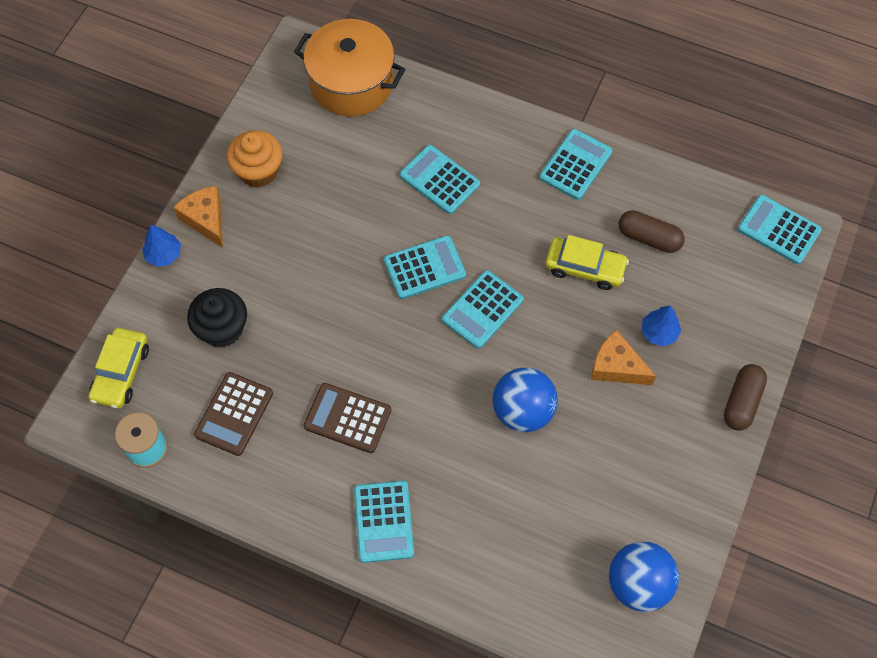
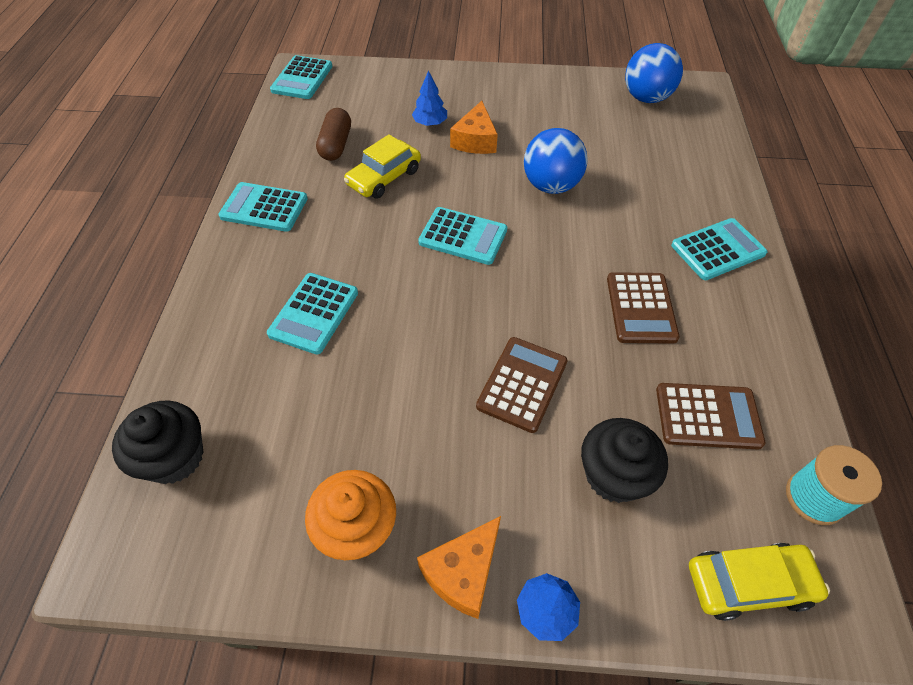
camera: 110 degrees left, 10 degrees down
orange pot [294,19,405,117] -> black cupcake [112,400,204,484]
turquoise calculator [384,235,466,299] -> none
yellow car [545,235,629,290] -> yellow car turned 135 degrees counterclockwise [344,134,421,199]
brown capsule [724,364,767,431] -> none
none -> brown calculator [476,337,567,433]

